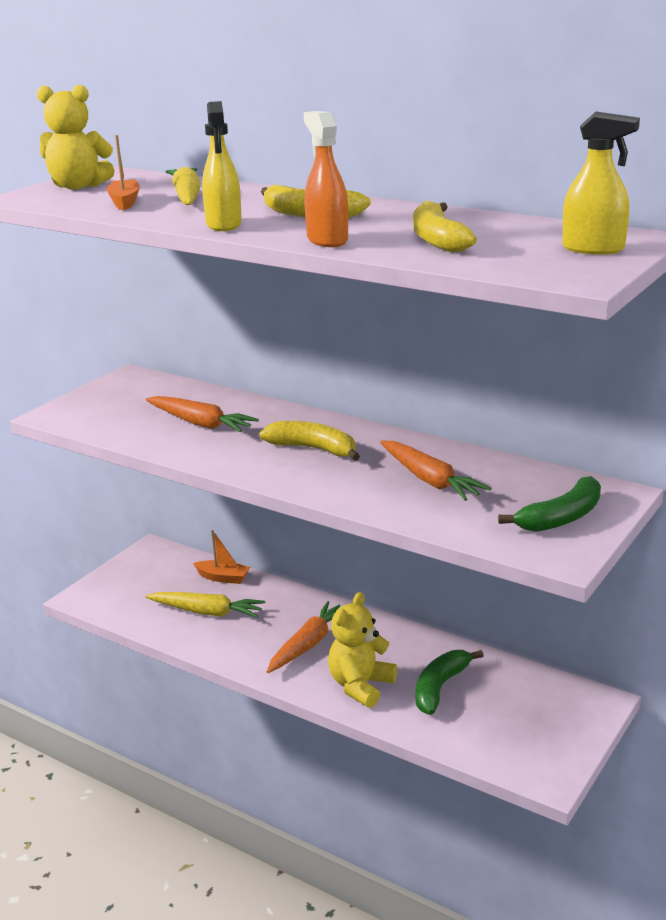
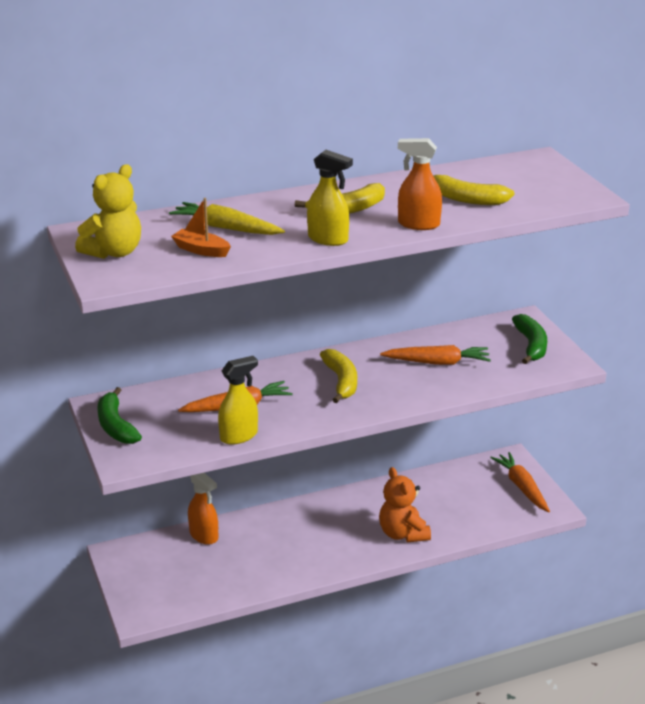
camera: 55 degrees left, 5 degrees up
yellow carrot [145,592,265,618] -> none
orange boat [193,530,250,584] -> orange spray bottle [188,473,218,545]
yellow banana [259,421,360,461] -> yellow banana turned 105 degrees clockwise [320,349,357,403]
orange carrot [267,601,340,673] -> orange carrot moved to [490,452,550,512]
yellow teddy bear [328,592,397,708] -> orange teddy bear [379,467,431,543]
green banana [416,650,484,715] -> green banana moved to [97,387,142,444]
yellow spray bottle [563,111,640,255] -> yellow spray bottle moved to [218,356,258,445]

